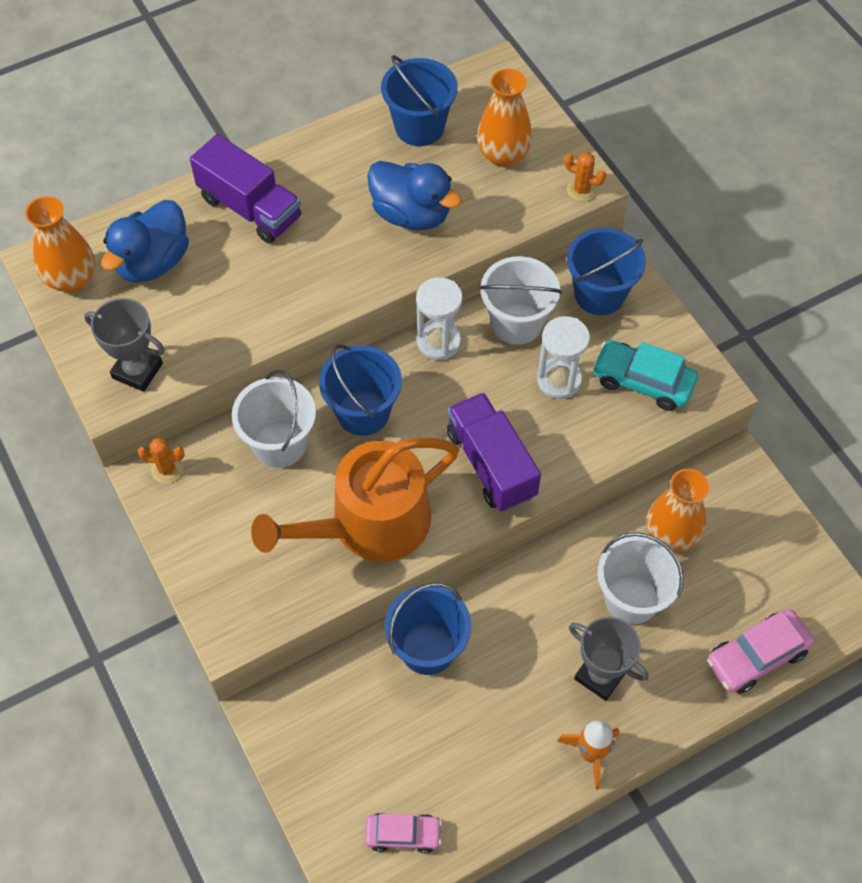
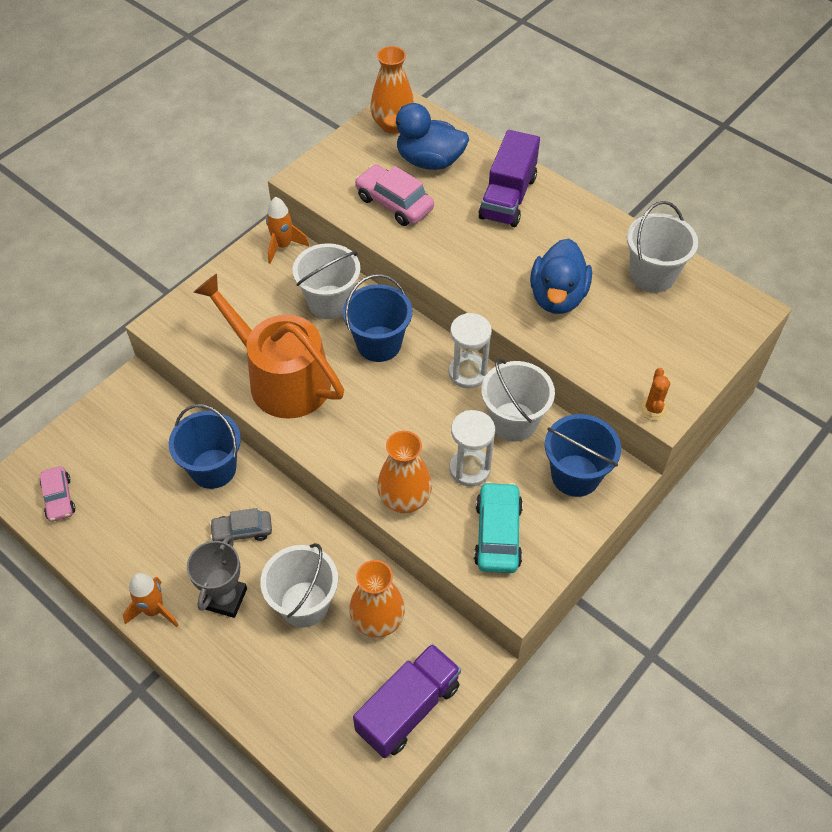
camera: 70 degrees right, 5 degrees down
grey trophy [84,298,164,392] -> none
orange cactus [137,438,185,483] -> orange rocket [266,197,309,264]
blue bucket [381,55,458,146] -> white bucket [627,201,698,293]
purple truck [447,392,541,512] -> purple truck moved to [353,643,461,758]
orange vase [477,69,532,167] -> orange vase moved to [377,431,432,513]
pink car [707,609,814,694] -> pink car moved to [355,164,434,226]
none -> grey car [210,508,272,544]

